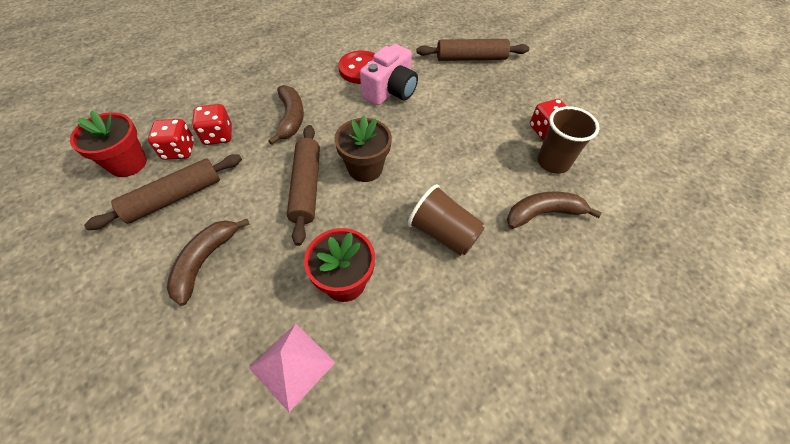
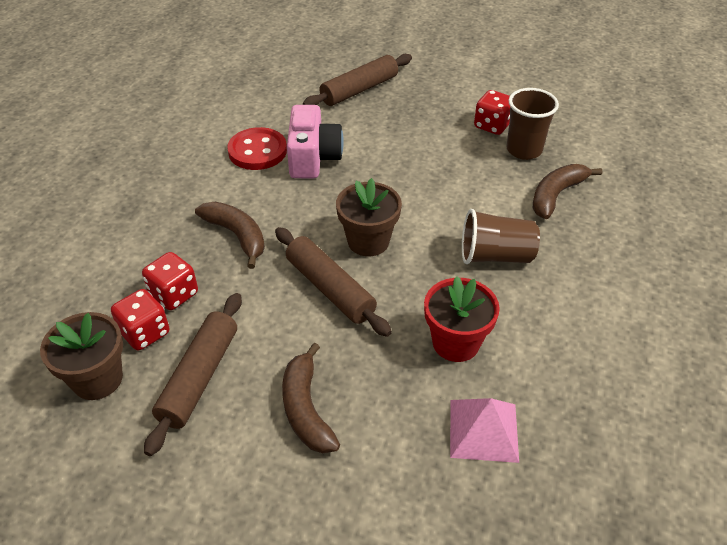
camera: 35 degrees left, 10 degrees down
red flower pot [70,111,147,177] -> brown flower pot [40,312,123,400]

